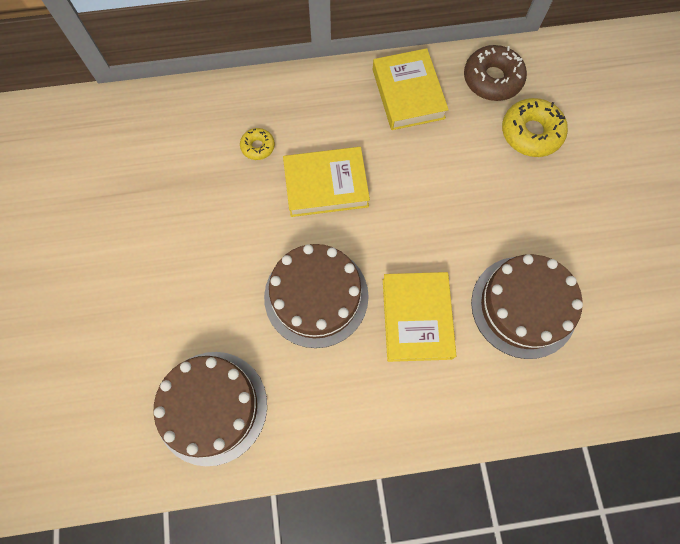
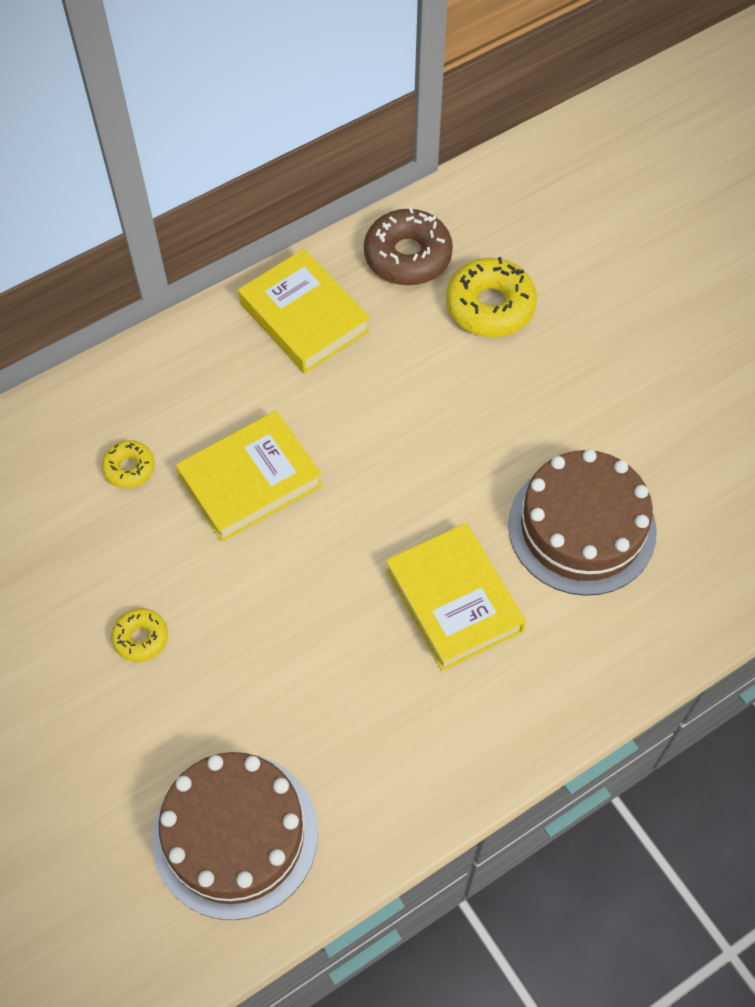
camera: 25 degrees left, 10 degrees down
brown cake [264,244,369,348] -> none
none -> yellow donut [111,608,168,662]

